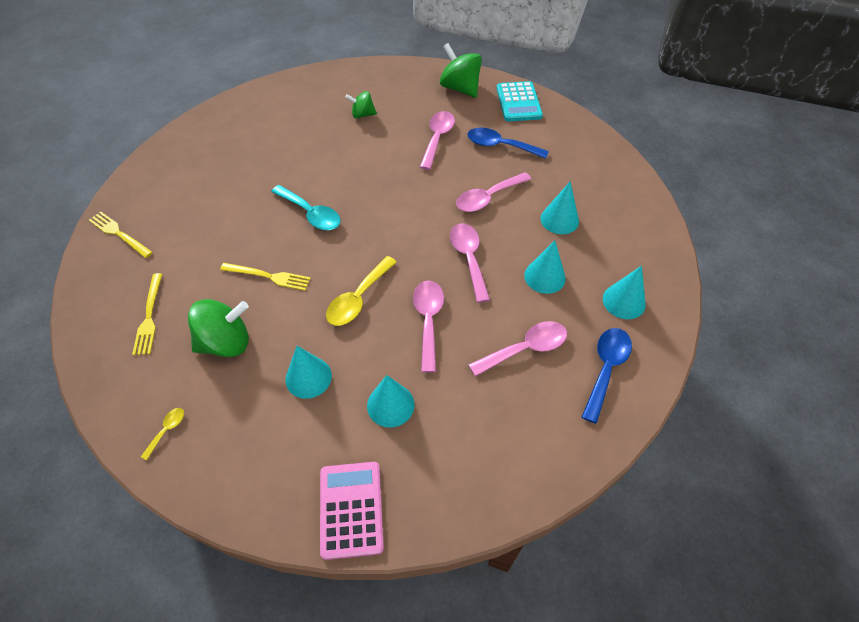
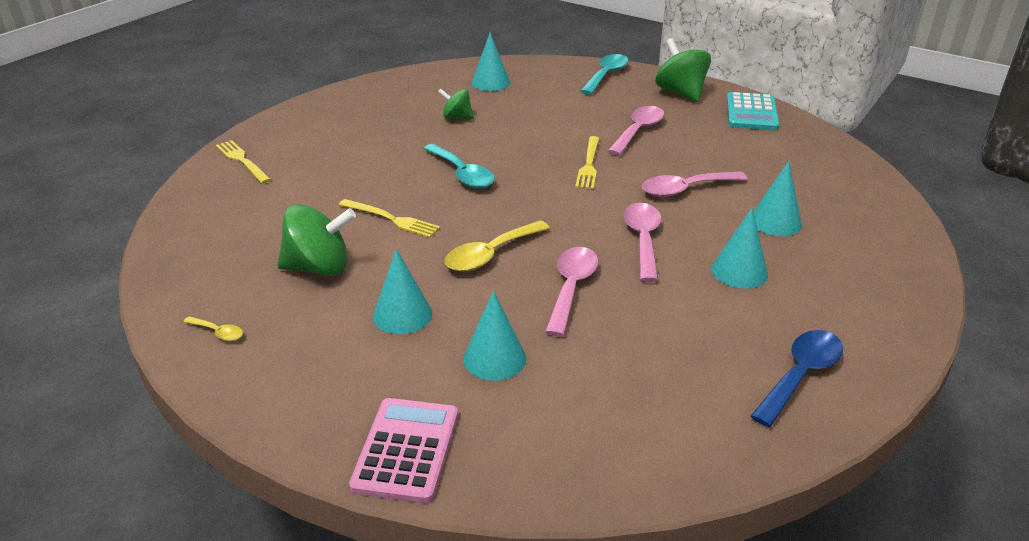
camera: 15 degrees right, 20 degrees down
yellow fork [132,273,162,355] -> yellow fork moved to [575,136,599,189]
yellow spoon [141,408,184,460] -> yellow spoon turned 75 degrees clockwise [183,316,243,341]
green spinning top [345,91,377,118] -> green spinning top moved to [438,88,474,119]
blue spoon [467,128,549,159] -> none
pink spoon [468,321,567,377] -> none
turquoise cone [603,266,646,319] -> turquoise cone moved to [472,33,510,91]
none -> turquoise spoon [581,54,629,95]

